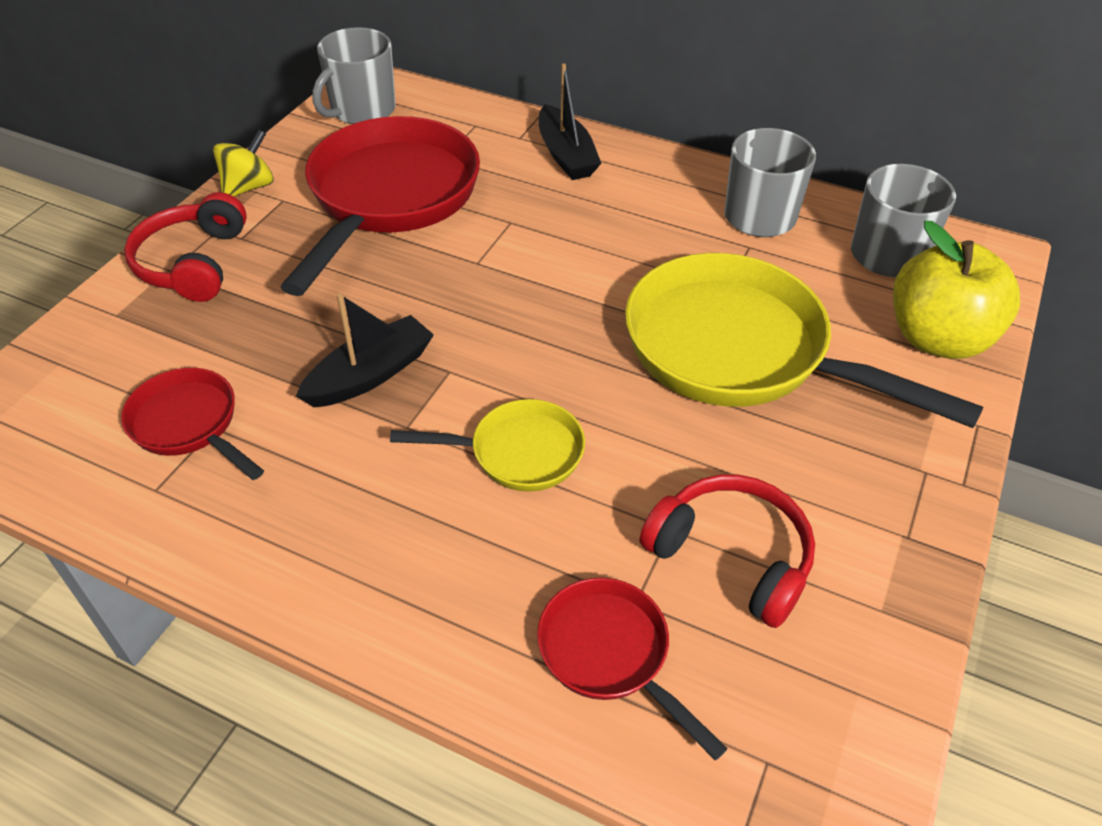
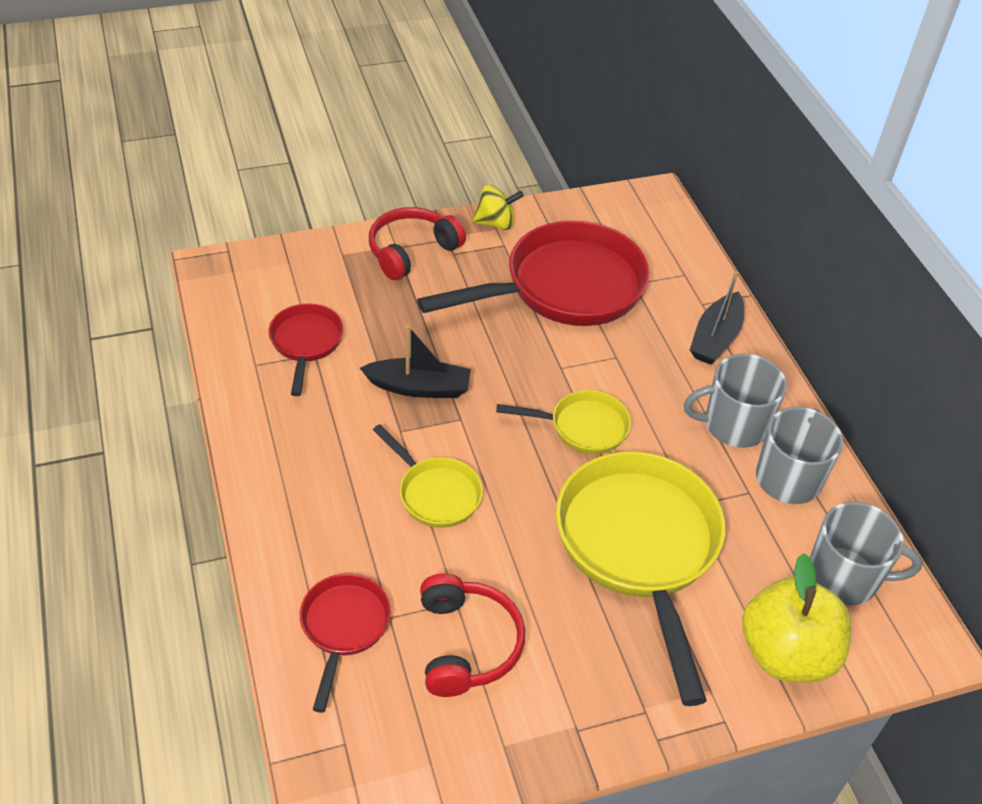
camera: 45 degrees right, 0 degrees up
grey mug [312,27,396,124] -> grey mug moved to [684,354,787,448]
none -> yellow pan [496,390,631,454]

